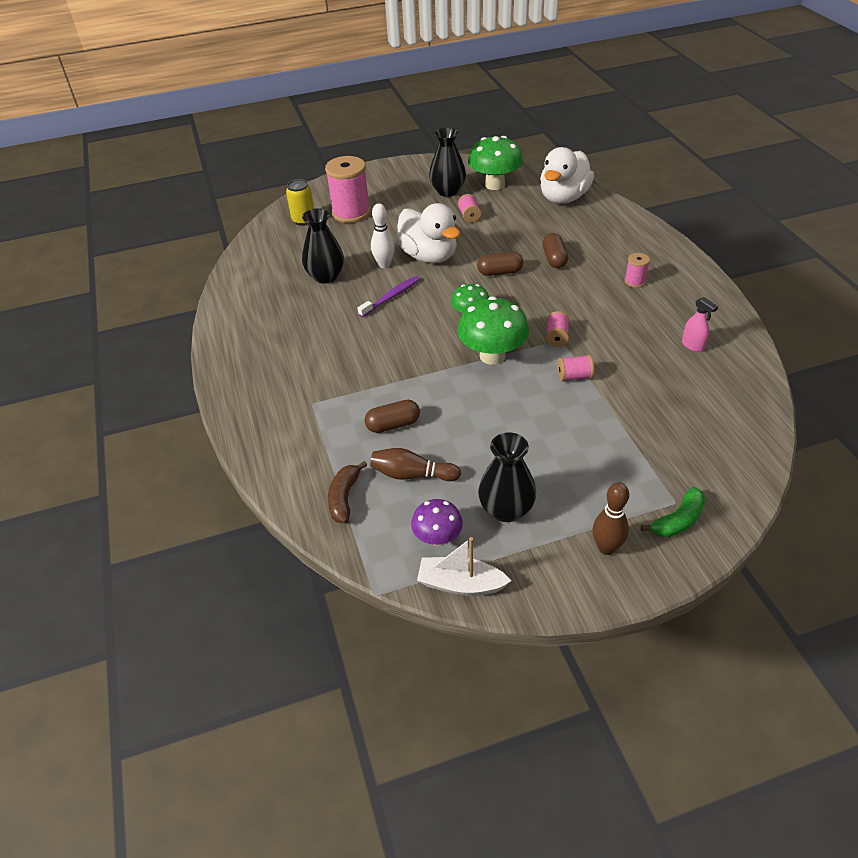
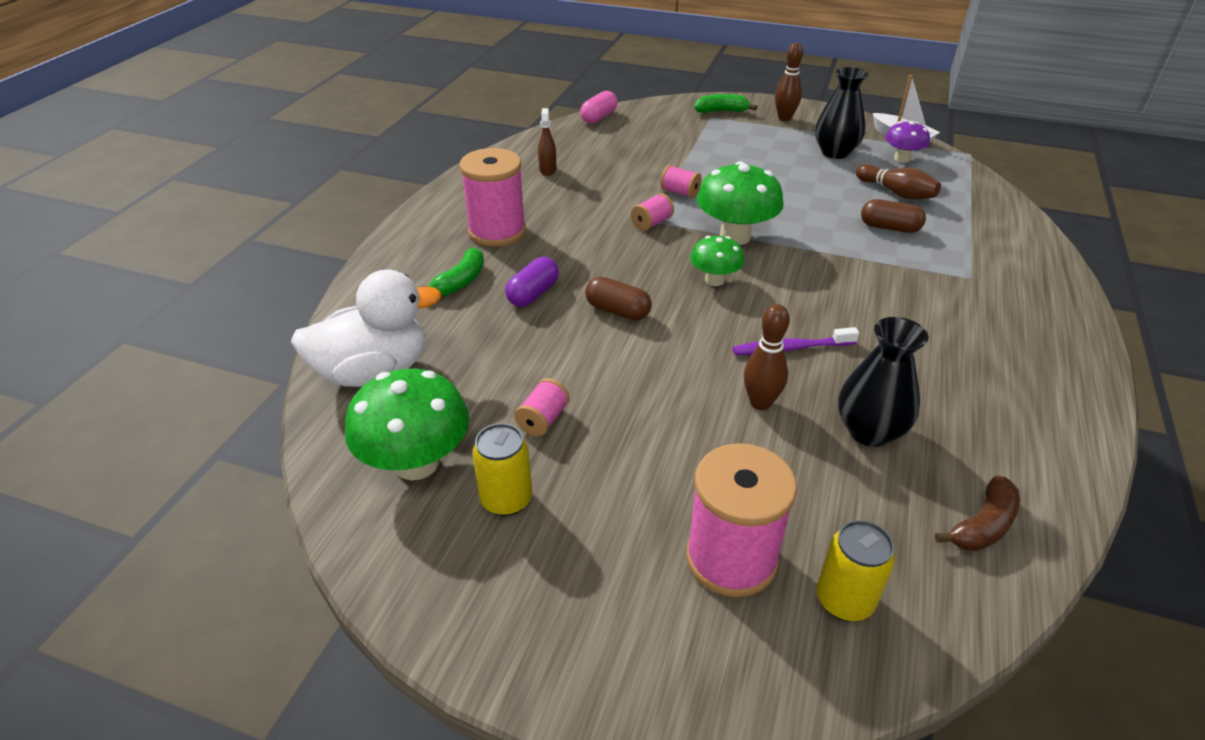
camera: 145 degrees left, 5 degrees down
brown banana [328,461,367,523] -> brown banana moved to [935,475,1020,551]
white bowling pin [371,203,395,268] -> brown bowling pin [744,304,790,411]
white duck [396,203,460,263] -> none
black vase [429,127,466,197] -> yellow can [472,423,532,516]
brown capsule [542,233,568,268] -> purple capsule [505,257,559,307]
pink spool [624,253,650,288] -> pink spool [460,148,526,247], size x2.13
pink spray bottle [682,297,718,352] -> brown spray bottle [538,108,556,176]
none -> green banana [422,247,484,296]
none -> pink capsule [580,91,618,123]

